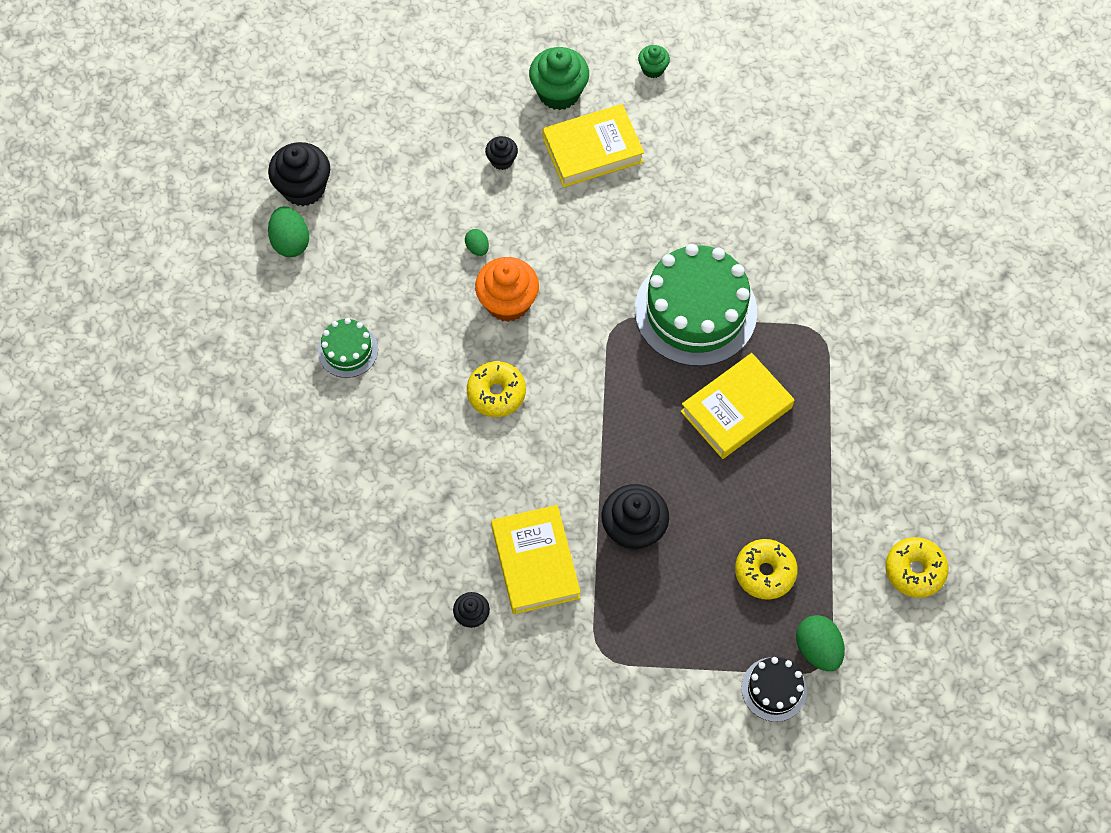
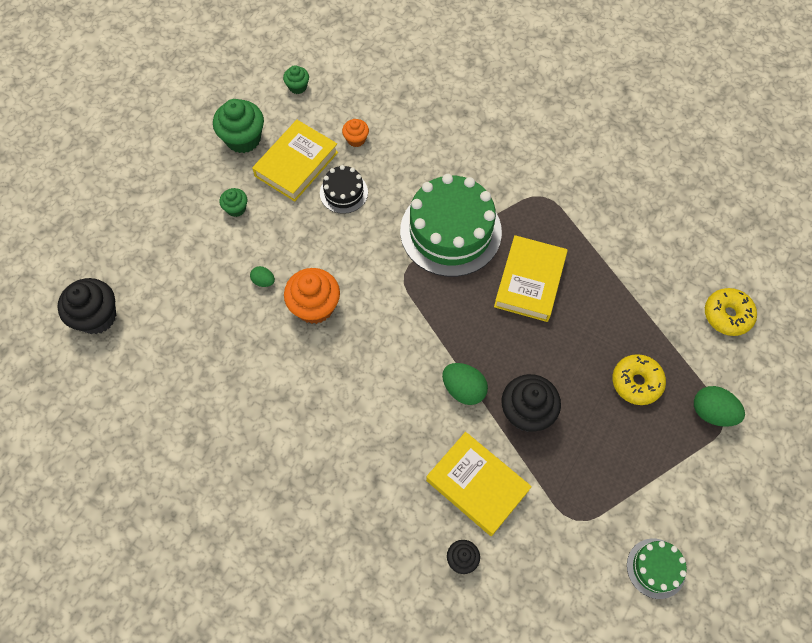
camera: 35 degrees left, 0 degrees up
green egg [268,206,309,257] -> green egg moved to [442,363,488,405]
green cake [318,318,378,378] -> green cake moved to [627,539,687,599]
yellow donut [467,361,526,417] -> none
black cupcake [485,136,518,170] -> green cupcake [220,188,247,217]
black cake [741,657,807,722] -> black cake moved to [320,165,368,214]
none -> orange cupcake [342,119,369,147]

